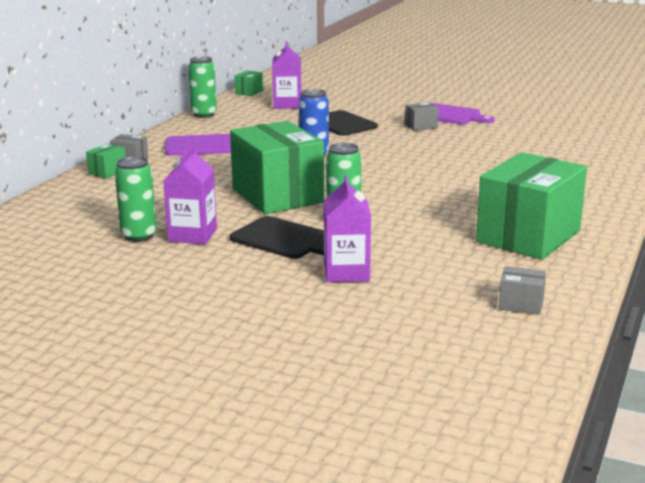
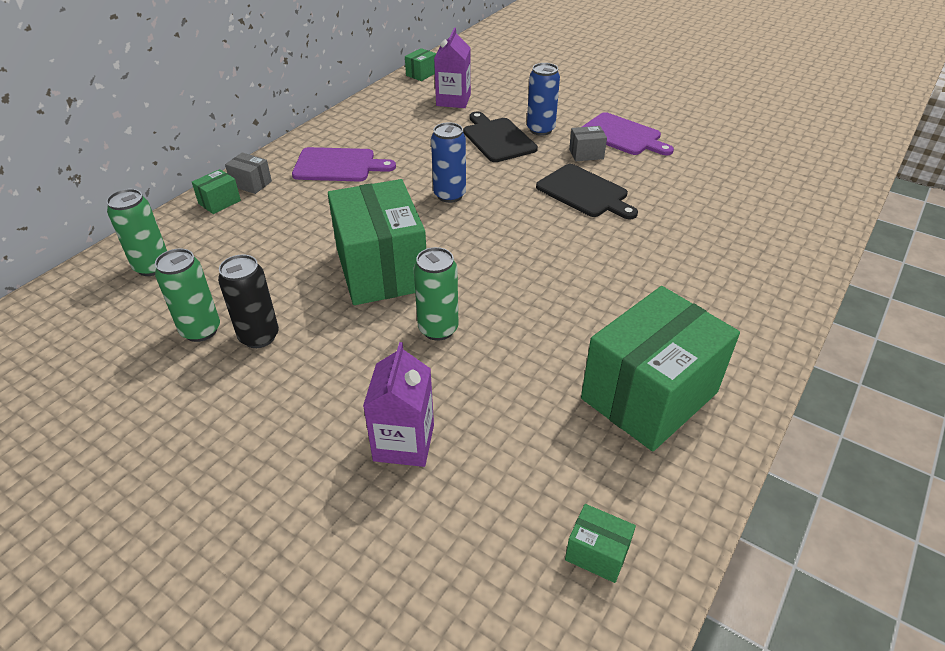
camera: 10 degrees right, 20 degrees up
purple carton [163,145,217,244] -> black can [218,254,279,348]
green can [188,56,217,118] -> green can moved to [106,189,167,276]
black cutting board [230,216,324,259] -> black cutting board moved to [536,164,638,219]
grey box [498,266,546,315] -> green box [565,504,636,583]
none -> blue can [527,63,560,136]

